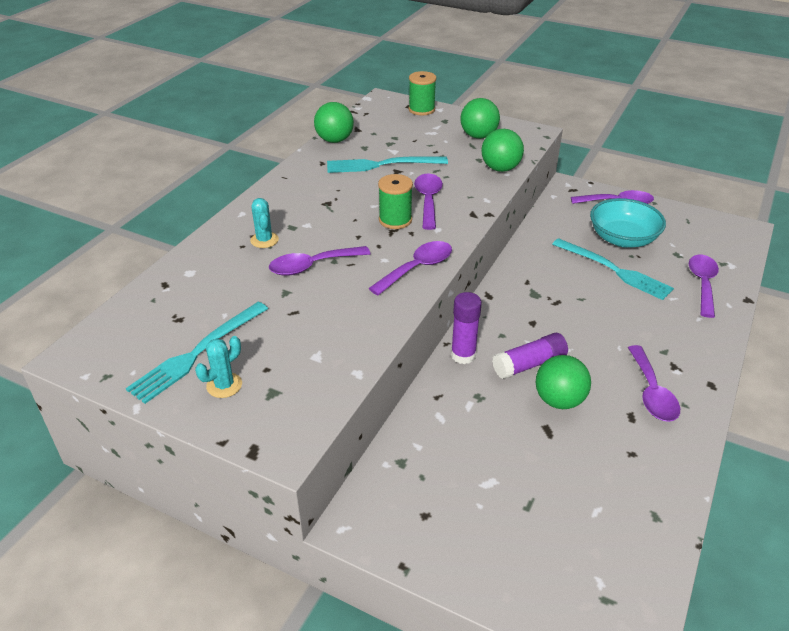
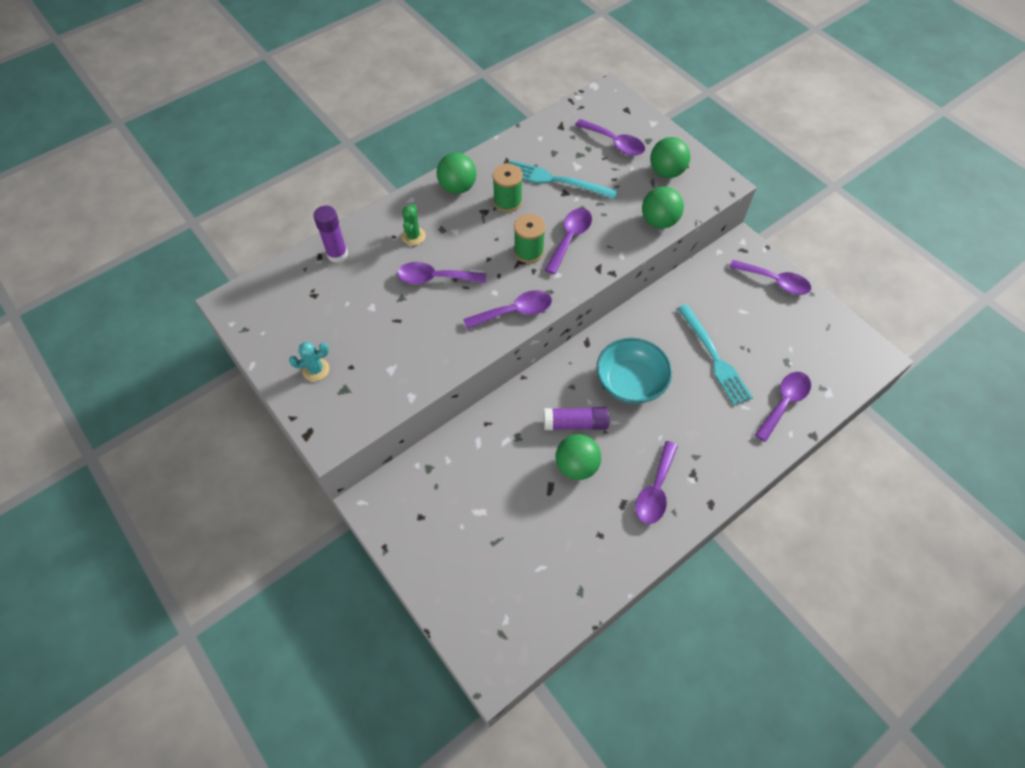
camera: 25 degrees right, 20 degrees up
turquoise fork [126,302,268,404] -> none
turquoise cactus [250,198,279,248] -> green cactus [401,204,426,246]
green ball [314,102,354,143] -> green ball moved to [437,152,476,194]
green spool [408,71,436,115] -> green spool moved to [493,164,523,212]
purple glue stick [451,292,482,364] -> purple glue stick moved to [313,206,348,263]
turquoise bowl [590,198,666,247] -> turquoise bowl moved to [596,338,672,404]
none -> purple spoon [575,119,645,155]

